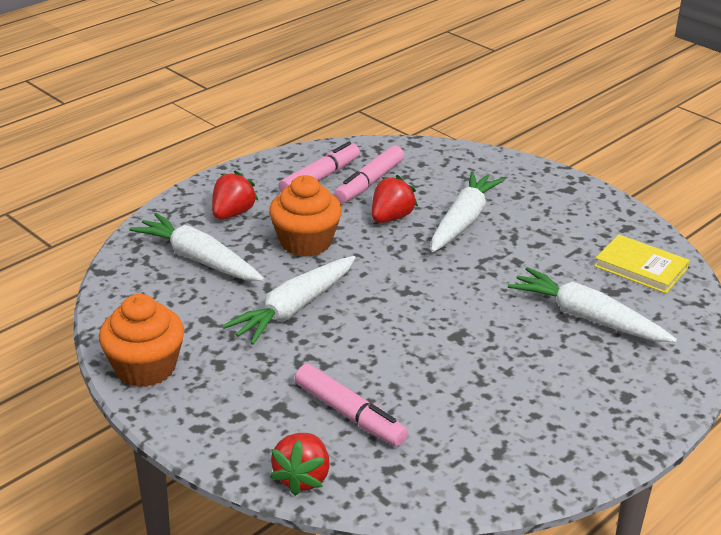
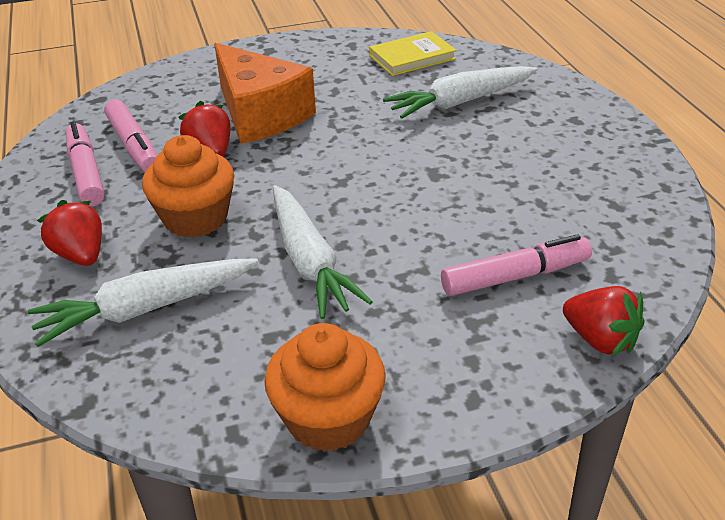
camera: 60 degrees left, 5 degrees up
white carrot [431,171,505,252] -> orange cheese [214,43,316,144]

